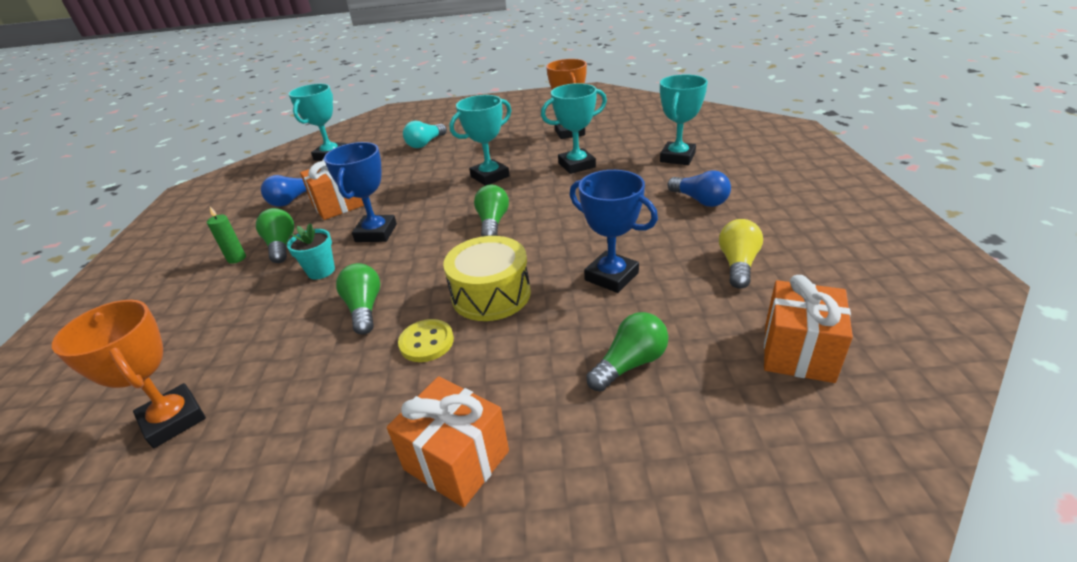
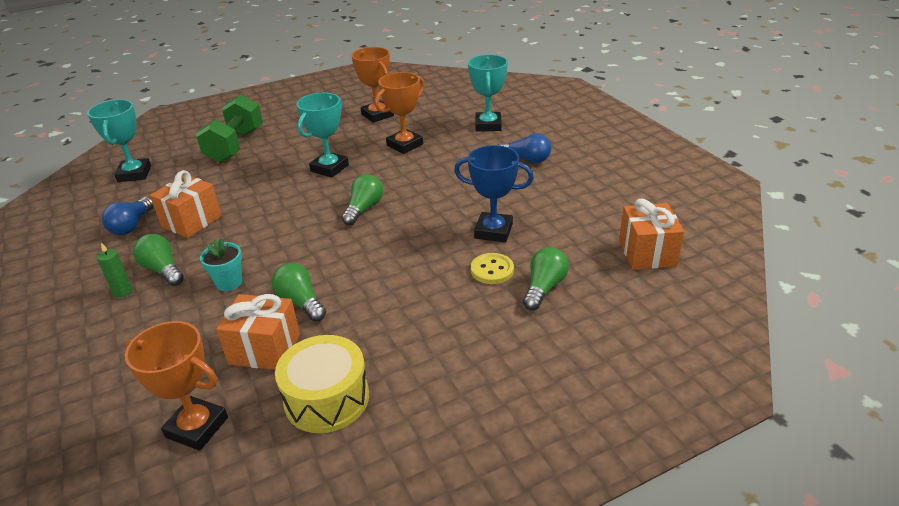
camera: 25 degrees left, 0 degrees up
blue trophy [324,142,397,242] -> none
orange gift [387,377,509,508] -> orange gift moved to [216,294,300,370]
yellow button [398,319,454,362] -> yellow button moved to [471,253,514,284]
turquoise light bulb [403,121,447,148] -> green dumbbell [196,94,263,163]
yellow drum [443,236,531,321] -> yellow drum moved to [275,335,369,433]
green light bulb [474,185,509,237] -> green light bulb turned 45 degrees clockwise [342,174,383,225]
turquoise trophy [541,83,607,174] -> orange trophy [375,72,425,154]
yellow light bulb [719,219,763,289] -> none

